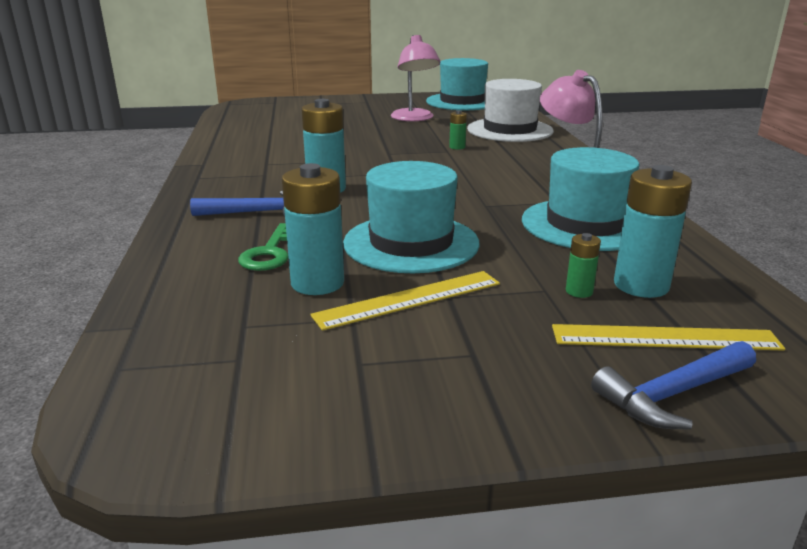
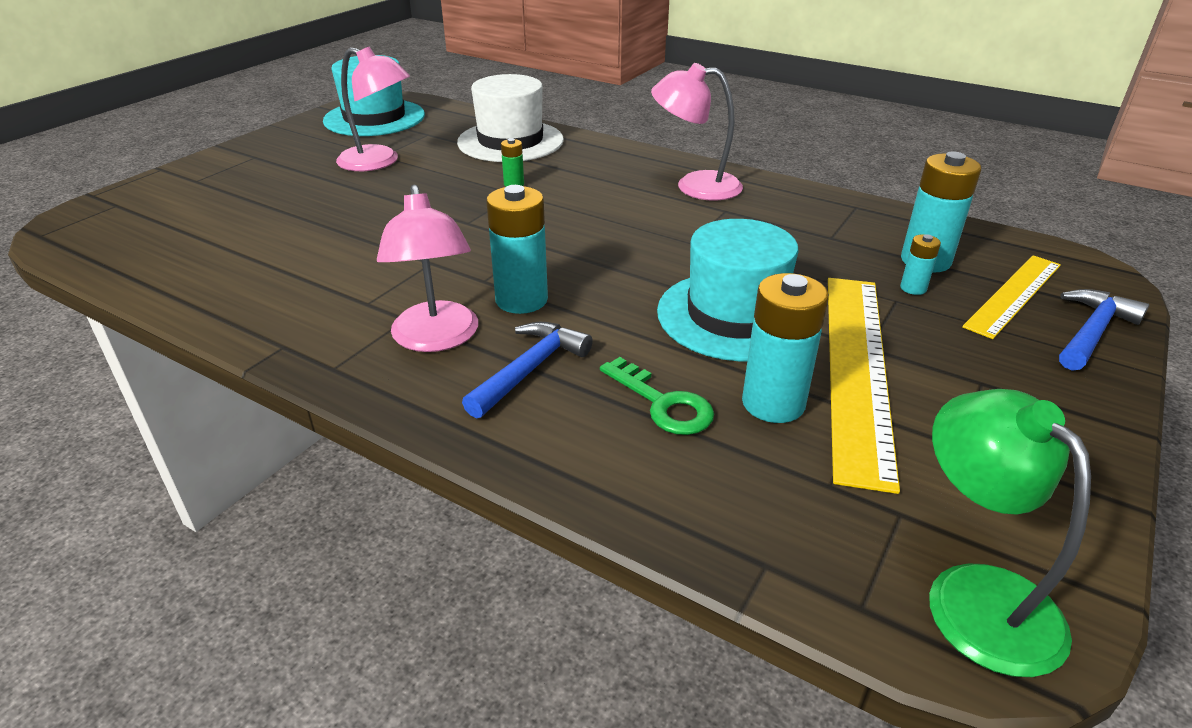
camera: 50 degrees left, 10 degrees up
yellow ruler [310,271,500,331] -> yellow ruler [828,278,900,494], size x1.61
turquoise hat [522,147,640,251] -> none
green battery [566,233,601,298] -> turquoise battery [900,234,941,295]
blue hammer [591,341,756,430] -> blue hammer turned 150 degrees counterclockwise [1059,289,1149,371]
none -> pink lamp [377,185,478,352]
none -> green lamp [929,389,1091,677]

